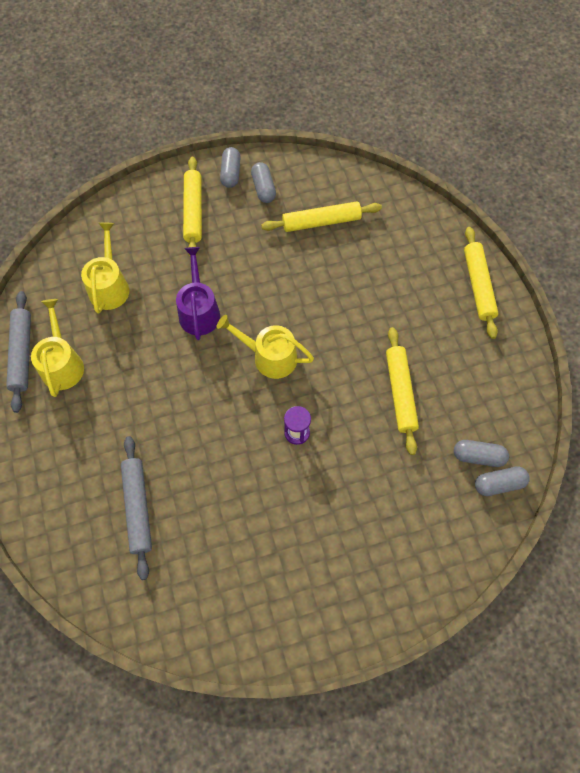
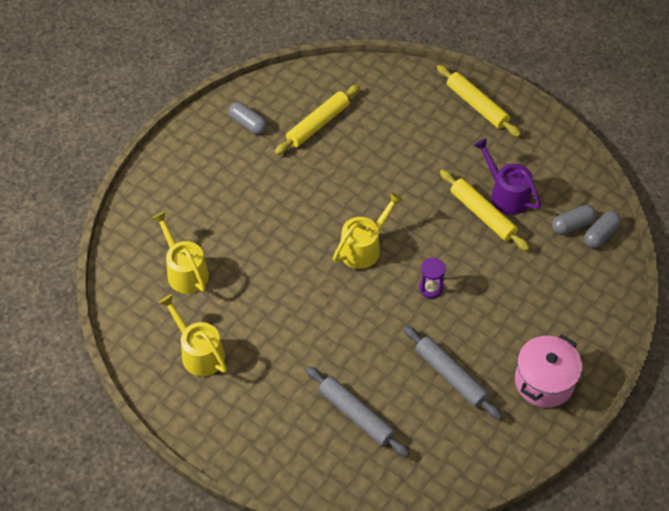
camera: 35 degrees left, 10 degrees down
grey rolling pin [6,291,31,413] -> grey rolling pin moved to [404,325,502,420]
purple watering can [176,247,220,340] -> purple watering can moved to [474,138,541,215]
yellow rolling pin [183,157,202,256] -> none
yellow watering can [216,315,314,379] -> yellow watering can turned 150 degrees clockwise [333,192,403,269]
grey capsule [220,147,241,188] -> none
none -> pink pot [515,334,582,408]

